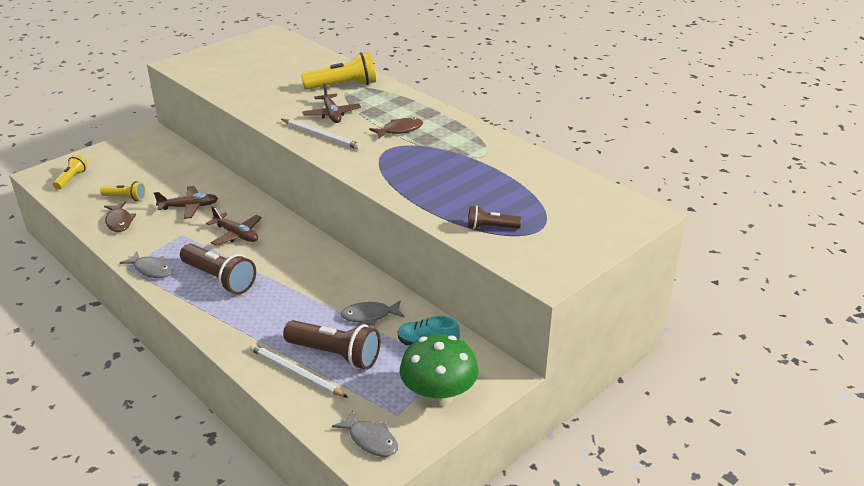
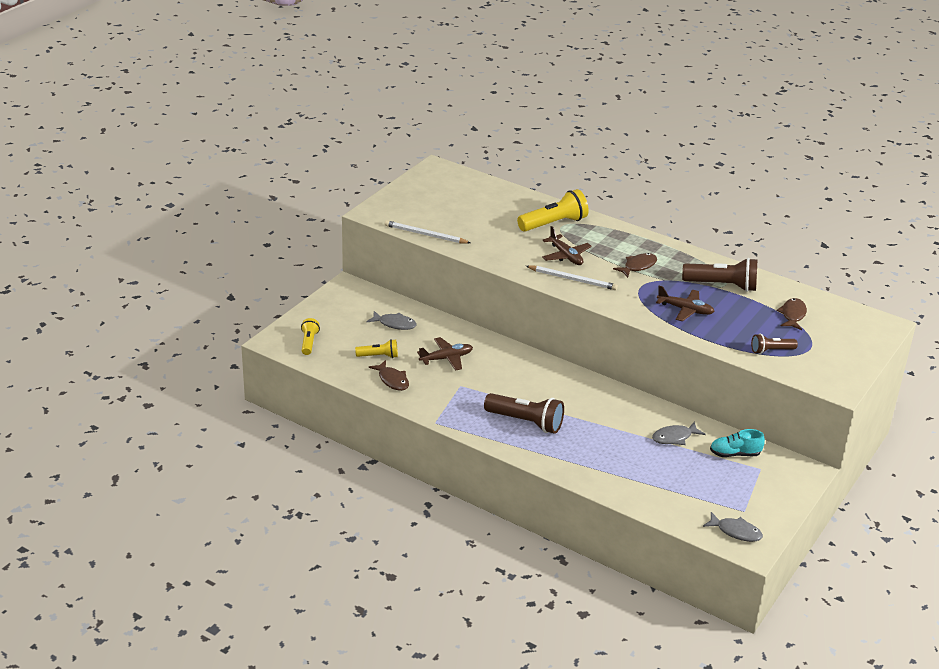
camera: 15 degrees left, 0 degrees up
grey fish [120,251,173,278] -> grey fish moved to [367,311,417,330]
brown plane [206,206,262,246] -> brown plane moved to [656,286,715,322]
white pencil [249,344,348,398] -> white pencil moved to [385,220,470,244]
brown flashlight [283,320,381,370] -> brown flashlight moved to [682,258,758,292]
green mushroom [400,334,478,407] -> none
none -> brown fish [777,298,807,330]

